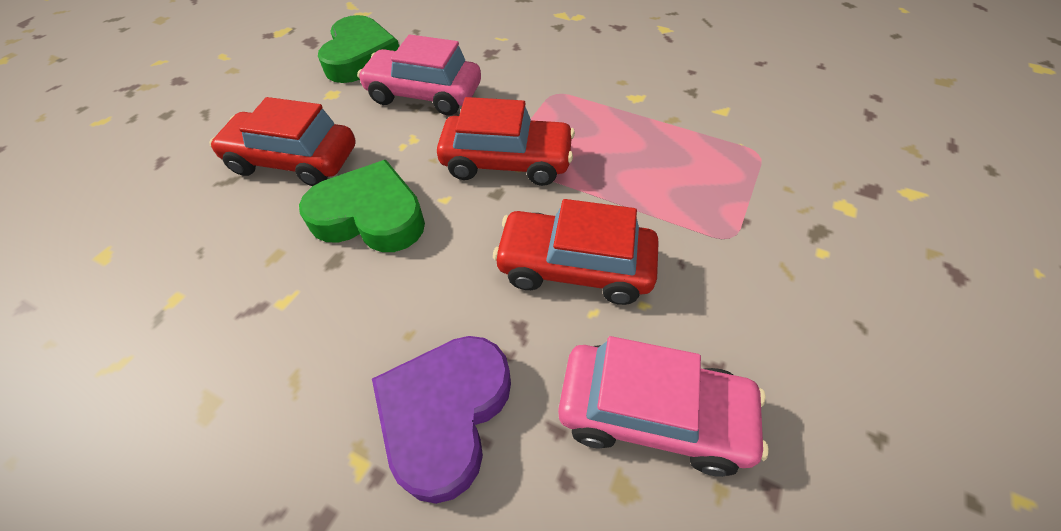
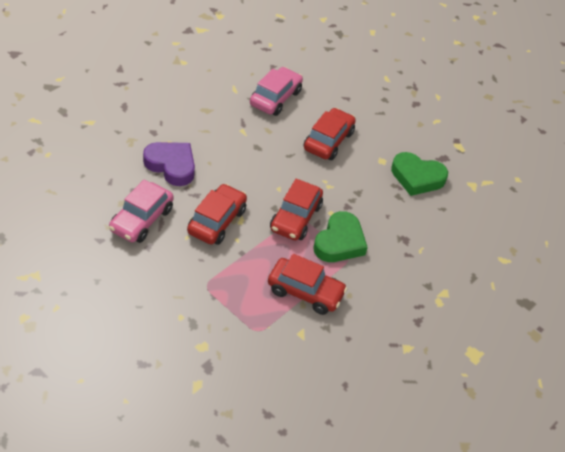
camera: 100 degrees right, 5 degrees down
green heart [299,160,425,252] -> green heart moved to [313,211,368,262]
pink car [357,35,481,116] -> pink car moved to [250,67,303,116]
none -> red car [268,254,347,315]

